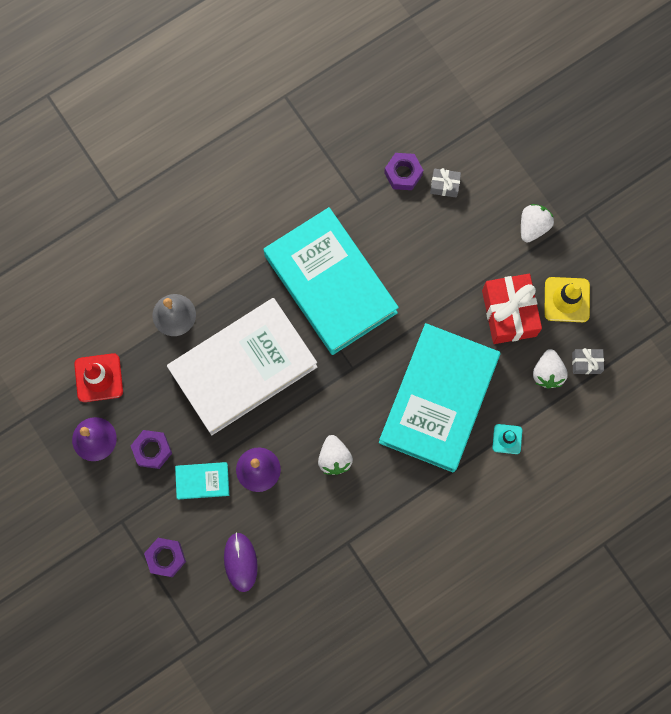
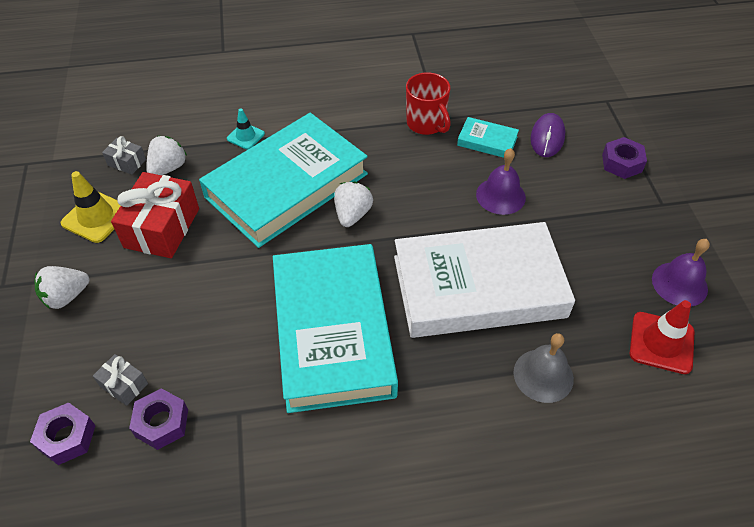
camera: 155 degrees left, 25 degrees down
purple nut [131,430,172,469] -> purple nut moved to [30,402,96,465]
turquoise book [175,462,229,500] -> turquoise book moved to [457,117,519,158]
white strawberry [318,435,353,475] -> white strawberry moved to [334,181,373,227]
none -> red mug [406,72,451,135]

